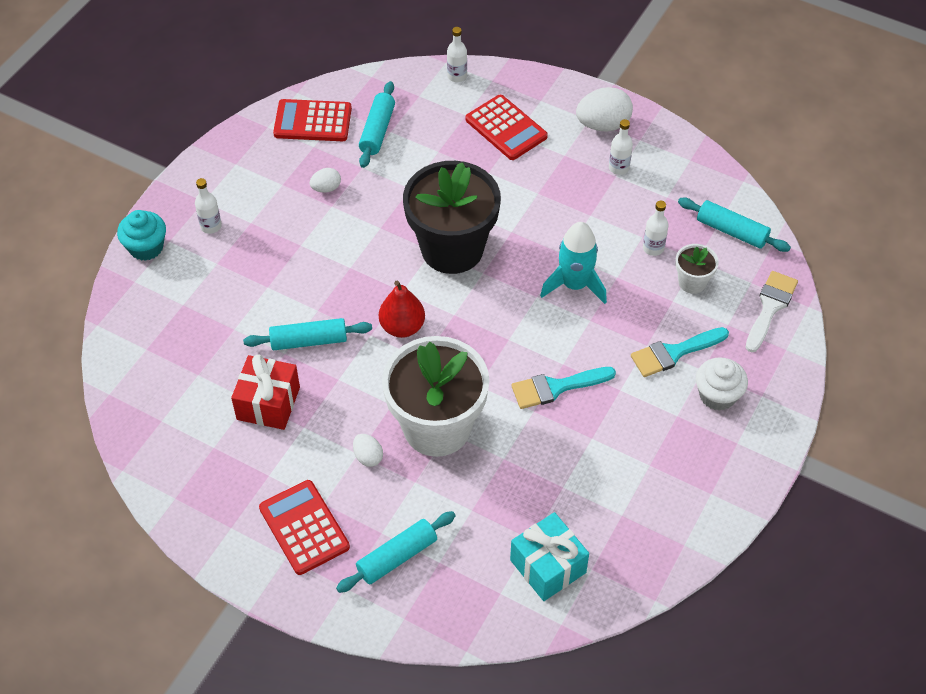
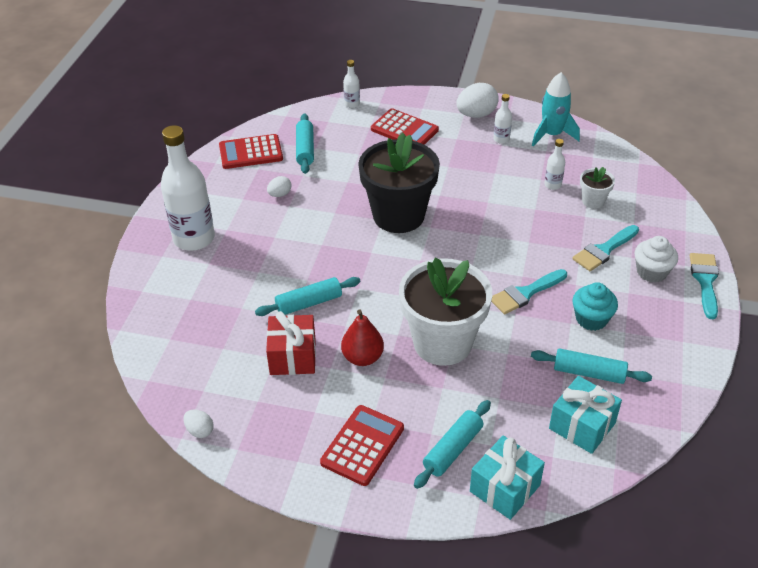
camera: 15 degrees left, 10 degrees down
turquoise cupcake [117,210,166,261] -> turquoise cupcake moved to [572,282,618,331]
white bottle [195,178,222,234] -> white bottle [161,125,215,251], size x2.29
red calculator [259,480,350,575] -> red calculator turned 75 degrees clockwise [320,405,404,486]
white egg [353,434,383,467] -> white egg moved to [183,409,214,438]
red pear [379,281,425,338] -> red pear moved to [341,310,384,366]
turquoise rocket [540,222,607,304] -> turquoise rocket moved to [532,72,580,146]
turquoise rolling pin [678,198,791,252] -> turquoise rolling pin moved to [531,349,652,384]
white brush [746,271,798,352] -> none
none -> turquoise gift [470,435,545,520]
none -> turquoise brush [690,253,719,319]

